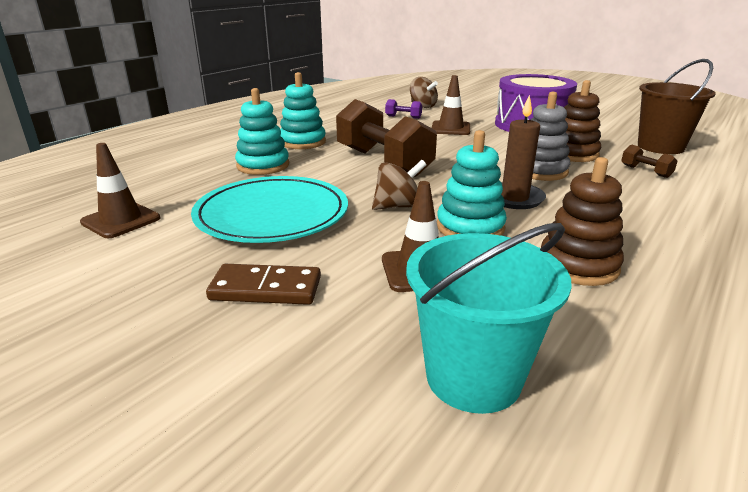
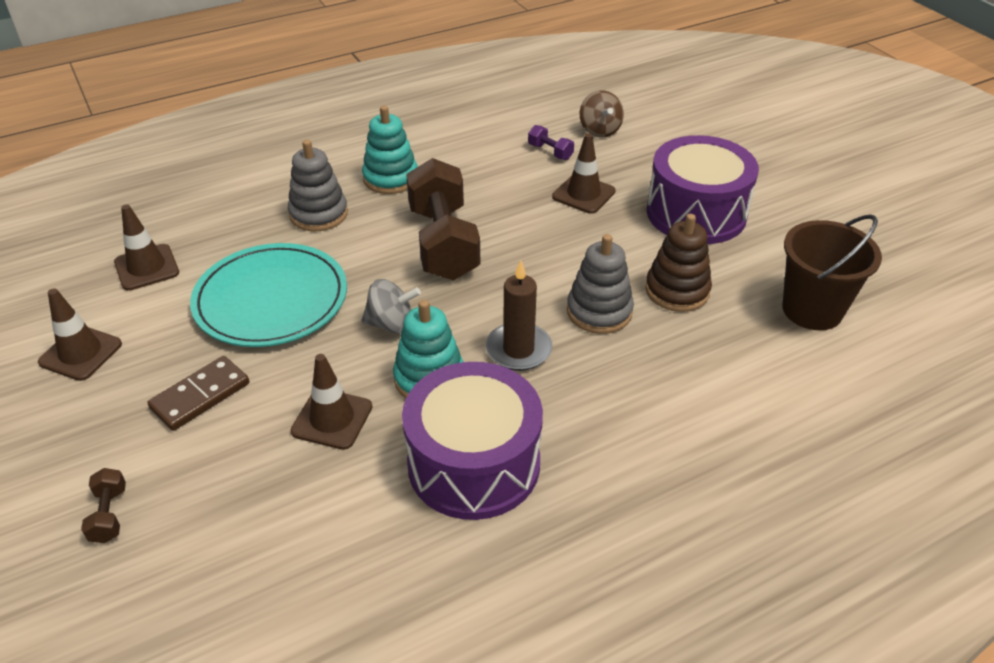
camera: 25 degrees right, 15 degrees up
brown domino [206,264,321,305] -> brown domino turned 75 degrees counterclockwise [147,356,249,431]
turquoise stacking toy [235,88,289,175] -> grey stacking toy [288,140,348,231]
brown spinning top [372,160,427,210] -> grey spinning top [361,279,421,334]
turquoise bucket [406,223,572,414] -> none
brown stacking toy [541,157,624,286] -> purple drum [402,362,543,520]
brown dumbbell [621,145,678,178] -> brown dumbbell moved to [81,468,126,543]
none -> brown traffic cone [38,288,122,381]

